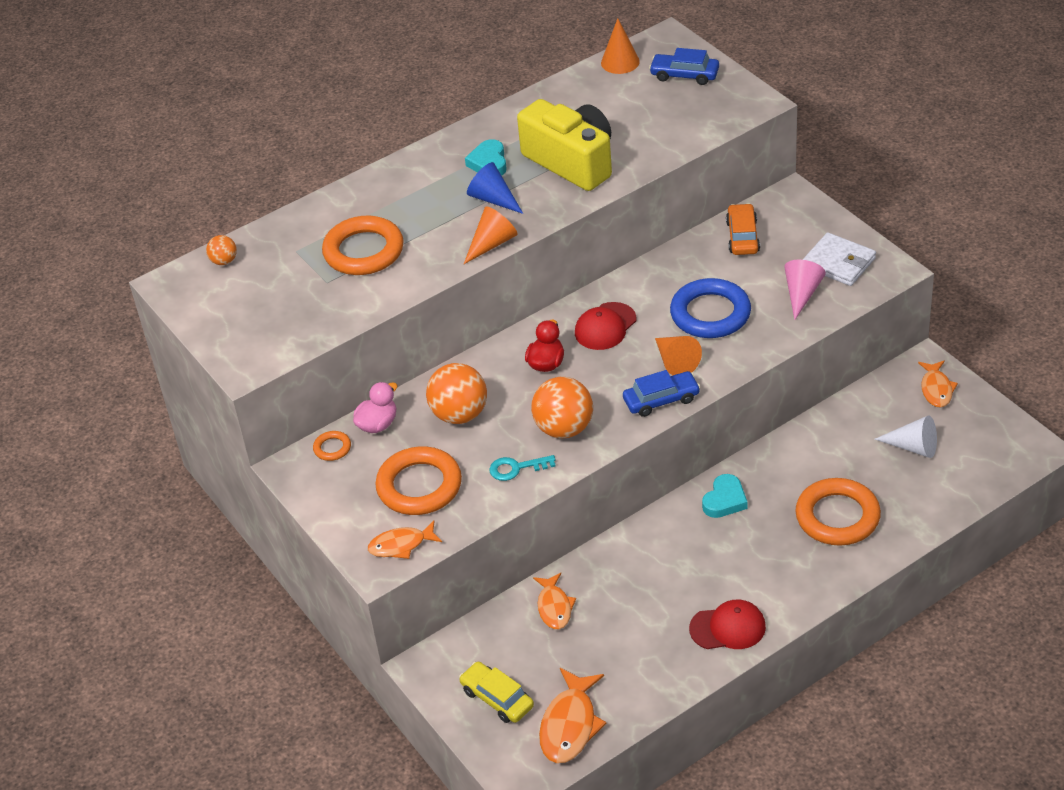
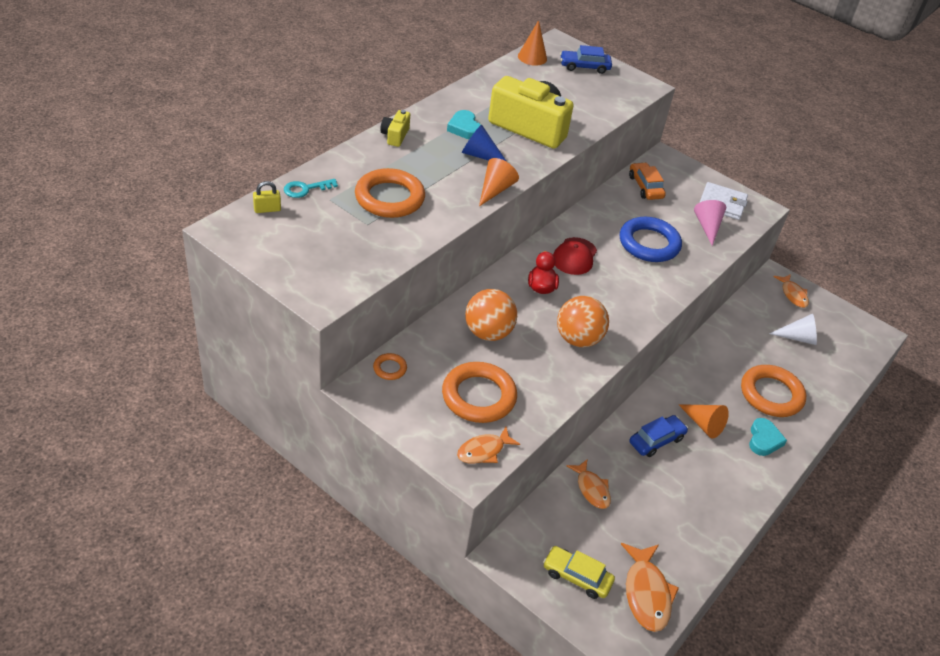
camera: 25 degrees left, 0 degrees up
orange ball [206,235,237,265] -> yellow padlock [253,181,281,213]
pink duck [353,382,398,433] -> none
turquoise key [490,455,556,481] -> turquoise key moved to [284,179,338,198]
blue car [623,370,700,417] -> blue car moved to [629,415,688,457]
orange cone [655,336,702,375] -> orange cone moved to [678,404,729,439]
red cap [689,600,766,649] -> none
turquoise heart [702,474,748,518] -> turquoise heart moved to [749,418,787,456]
none -> yellow camera [380,110,410,147]

